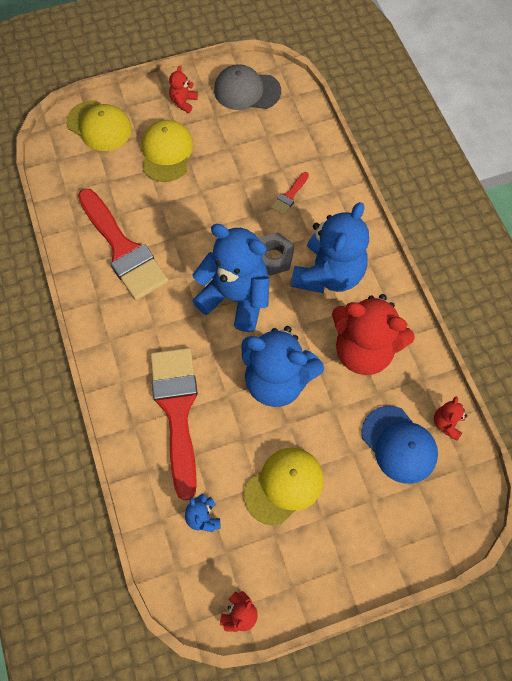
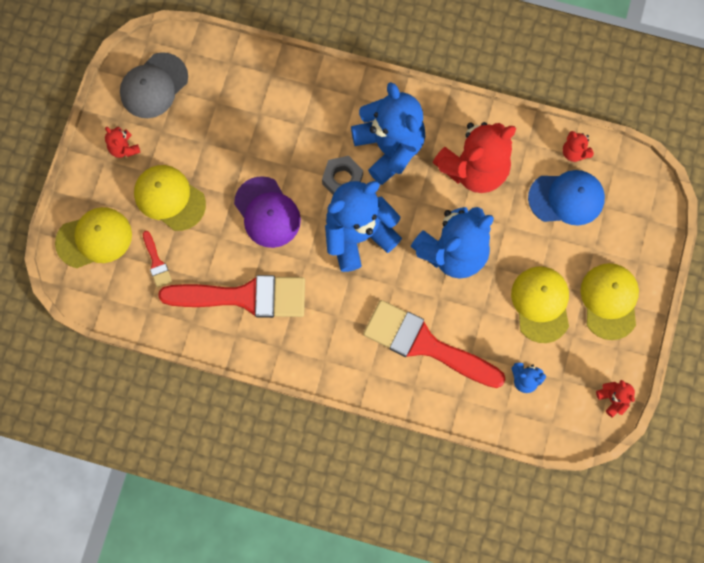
camera: 55 degrees left, 10 degrees up
red brush [271,172,309,215] -> red brush moved to [143,231,172,287]
none -> purple cap [234,176,301,248]
none -> yellow cap [581,263,639,340]

